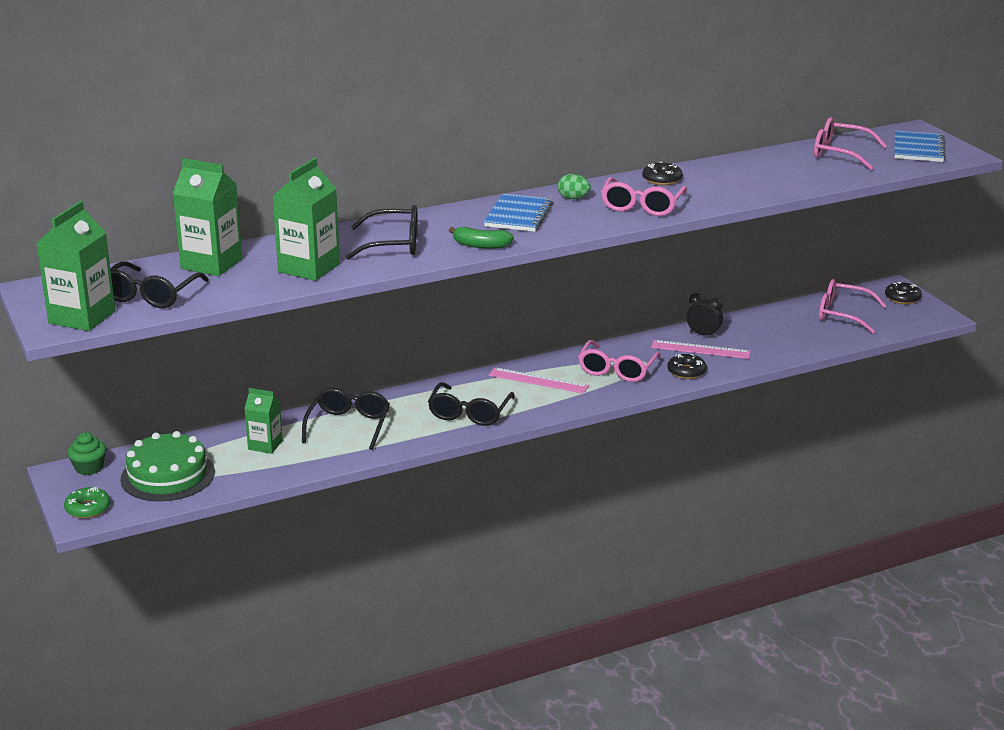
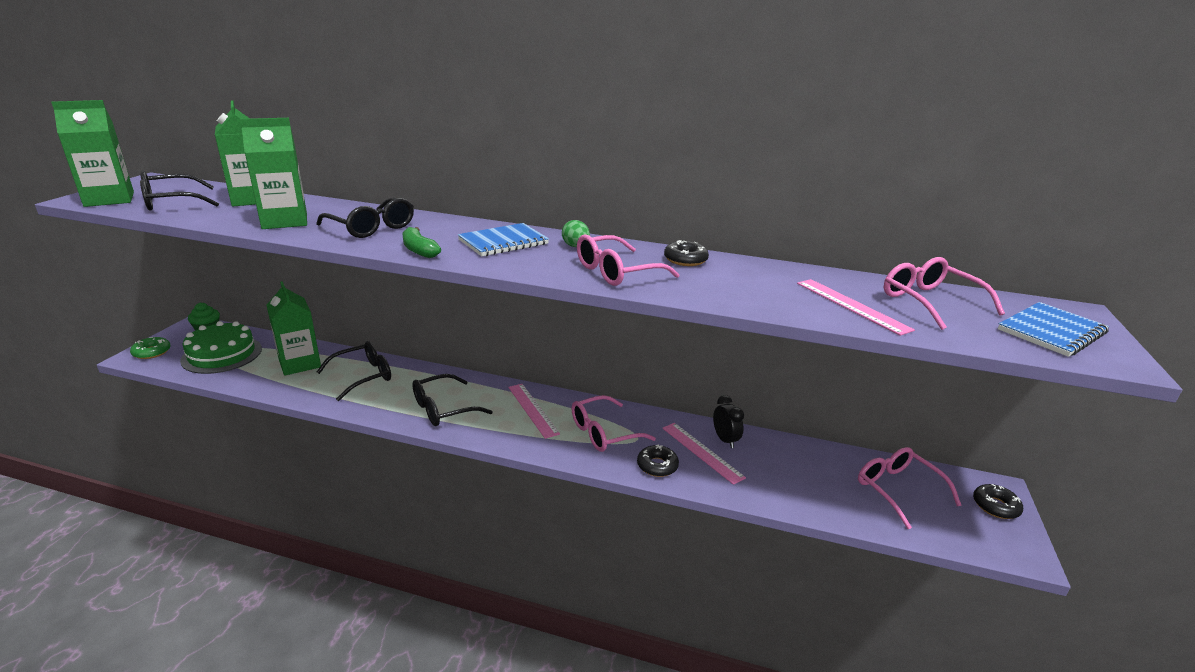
camera: 40 degrees right, 0 degrees up
green carton [244,388,283,454] -> green carton [267,281,321,375], size x1.62
none -> pink ruler [797,279,915,336]

